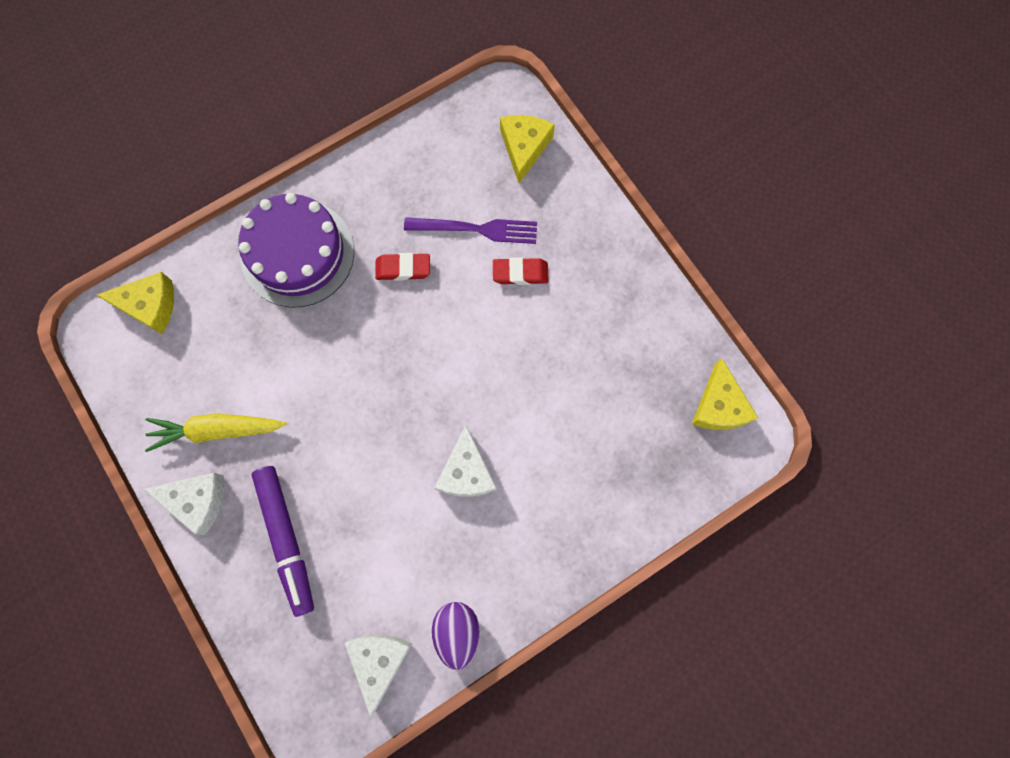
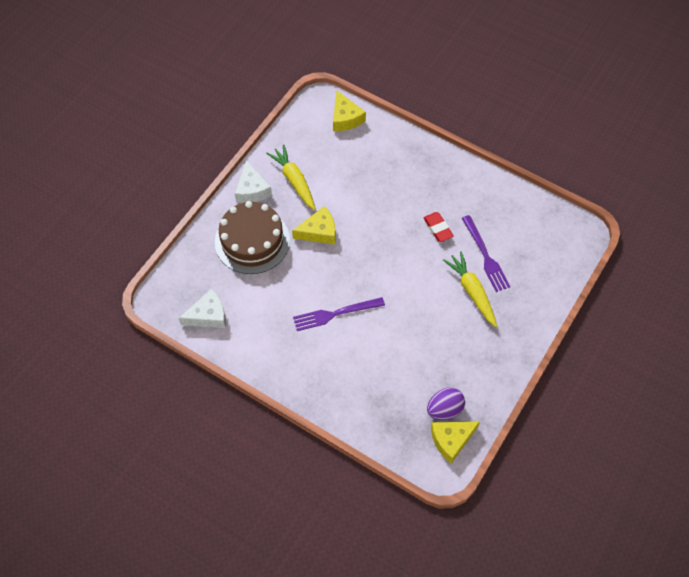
camera: 65 degrees right, 15 degrees down
purple cake [238,193,354,308] -> none
purple marker [252,466,314,617] -> brown cake [215,201,290,274]
purple egg [432,602,480,670] -> purple egg moved to [427,388,465,420]
white cheese [434,425,497,497] -> purple fork [293,297,385,331]
red eraser [493,257,549,285] -> yellow carrot [443,251,497,327]
yellow cheese [500,115,555,184] -> yellow cheese moved to [292,206,336,244]

